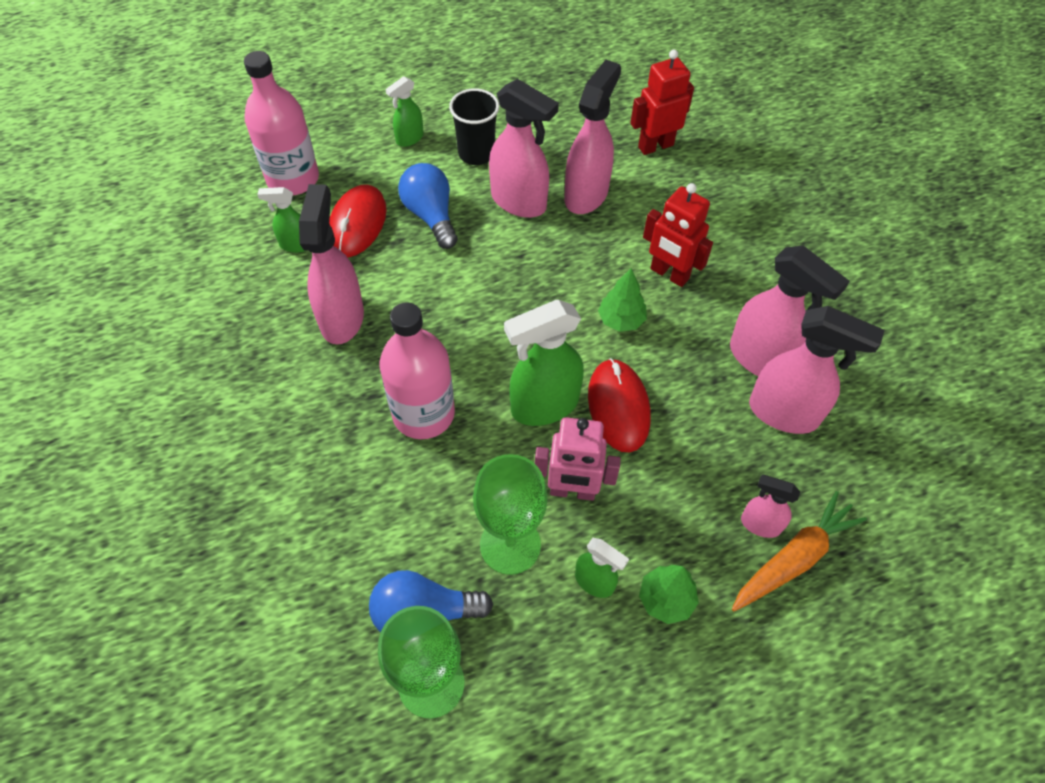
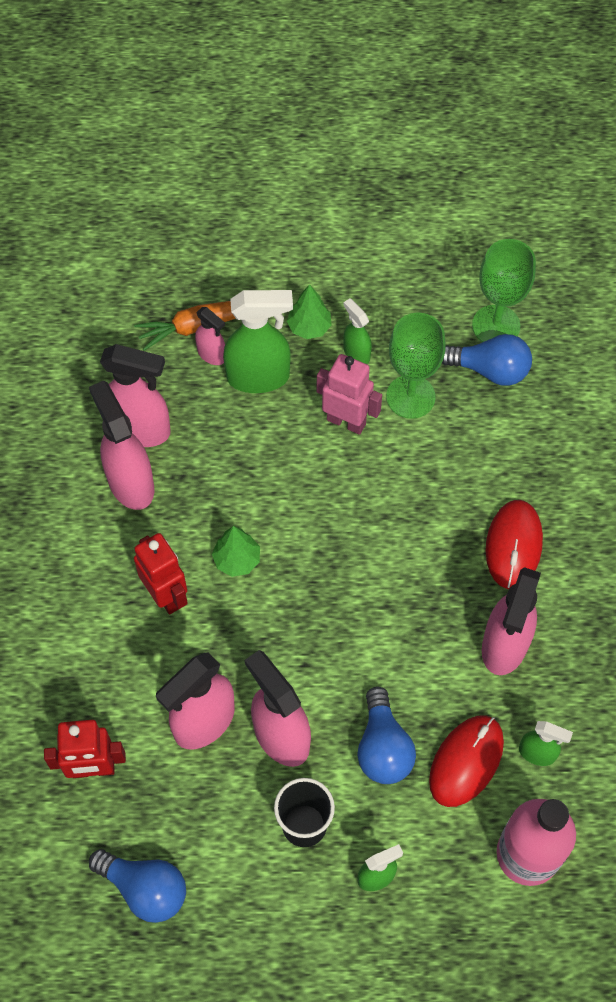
camera: 160 degrees left, 5 degrees up
pink bottle [380,302,455,439] -> none
green spray bottle [504,300,584,426] -> green spray bottle moved to [223,290,293,393]
red mouse [588,358,651,452] -> red mouse moved to [485,500,543,589]
pink spray bottle [749,306,885,434] -> pink spray bottle turned 150 degrees clockwise [100,344,171,447]
none -> blue light bulb [89,849,186,923]

